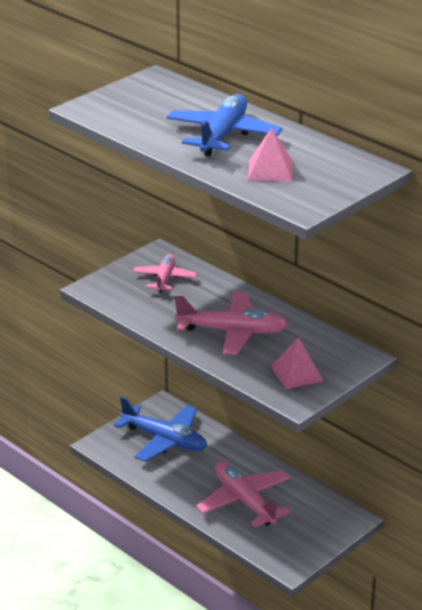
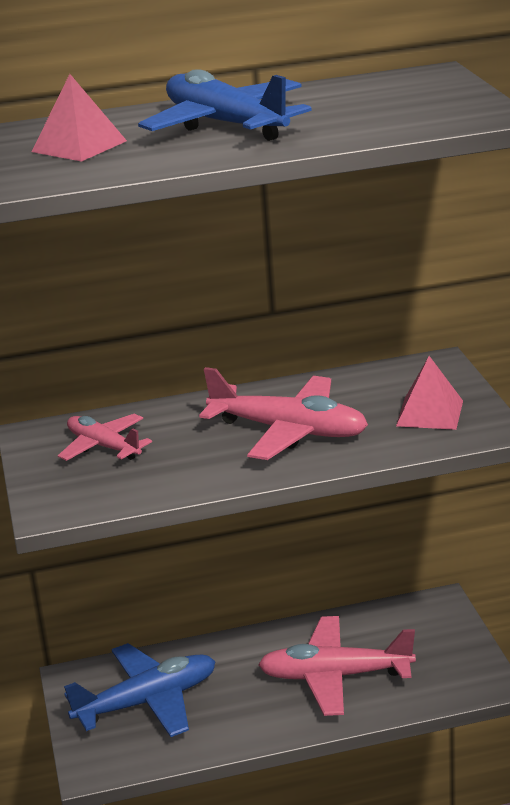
camera: 55 degrees left, 5 degrees down
pink plane [175,291,288,355] -> pink plane turned 75 degrees clockwise [199,367,368,460]
pink pyramid [248,128,293,181] -> pink pyramid moved to [32,74,127,162]

